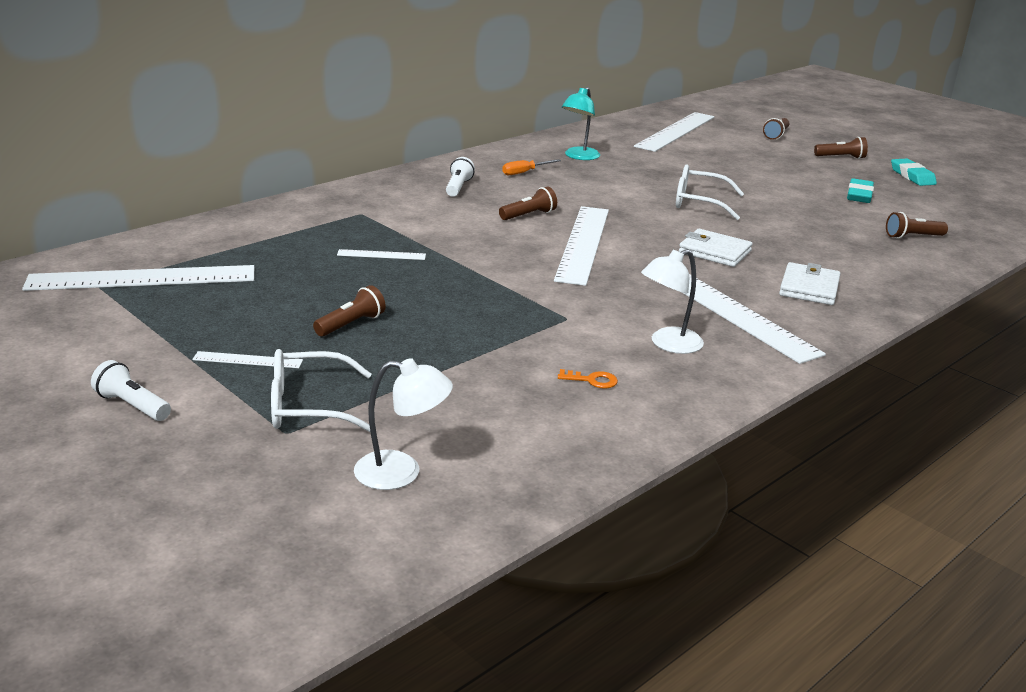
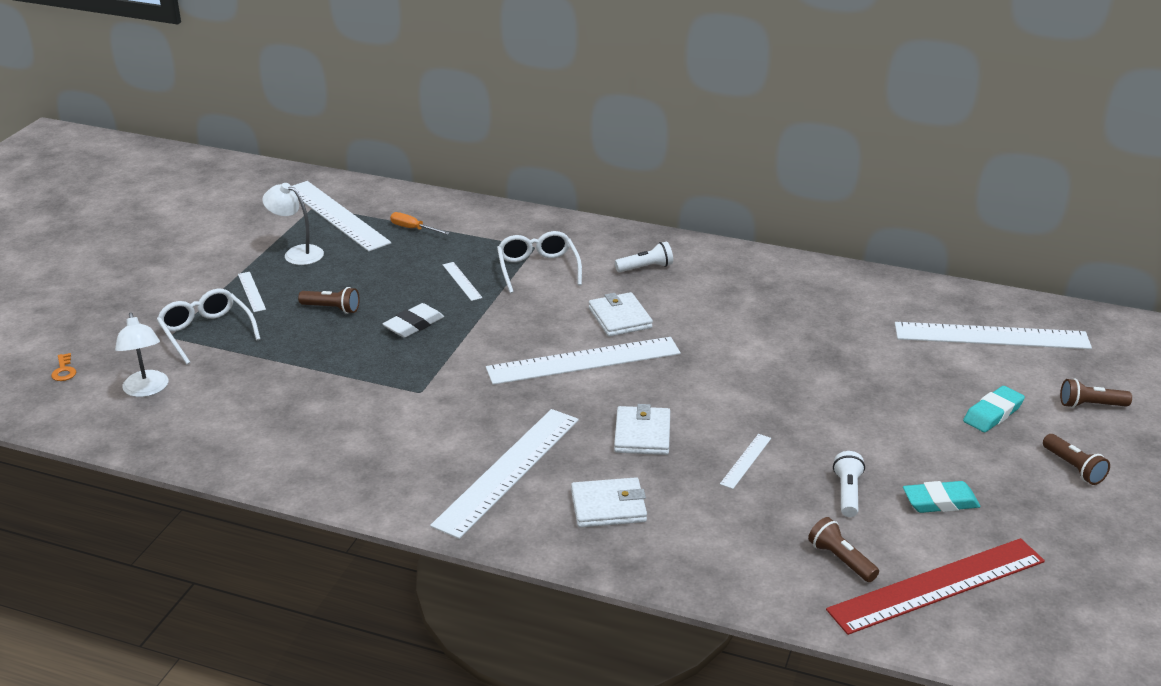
camera: 65 degrees right, 5 degrees up
white flashlight [91,360,171,421] -> white flashlight moved to [833,451,865,517]
brown flashlight [499,187,557,220] -> white wallet [589,292,653,337]
orange screwdriver [502,159,561,175] -> orange screwdriver moved to [390,212,450,235]
orange key [558,369,618,389] -> orange key moved to [51,353,76,381]
turquoise lamp [562,87,600,160] -> none
white lamp [641,249,704,354] -> white lamp moved to [262,183,324,265]
white glasses [676,165,744,220] -> white glasses moved to [497,231,582,293]
turquoise eraser [891,159,937,186] -> turquoise eraser moved to [963,386,1025,432]
none -> white eraser [382,303,444,338]
none -> white ruler [720,434,771,489]
none -> red ruler [826,538,1045,635]

